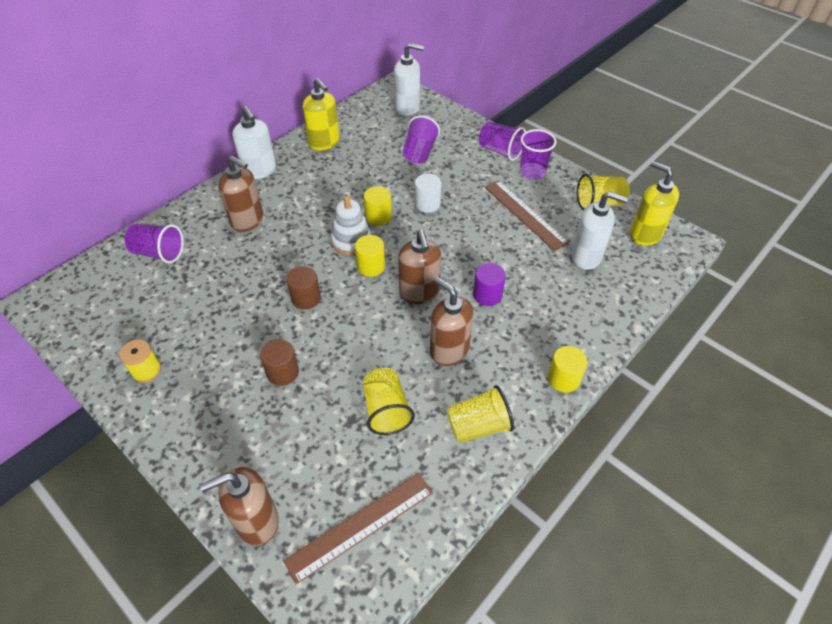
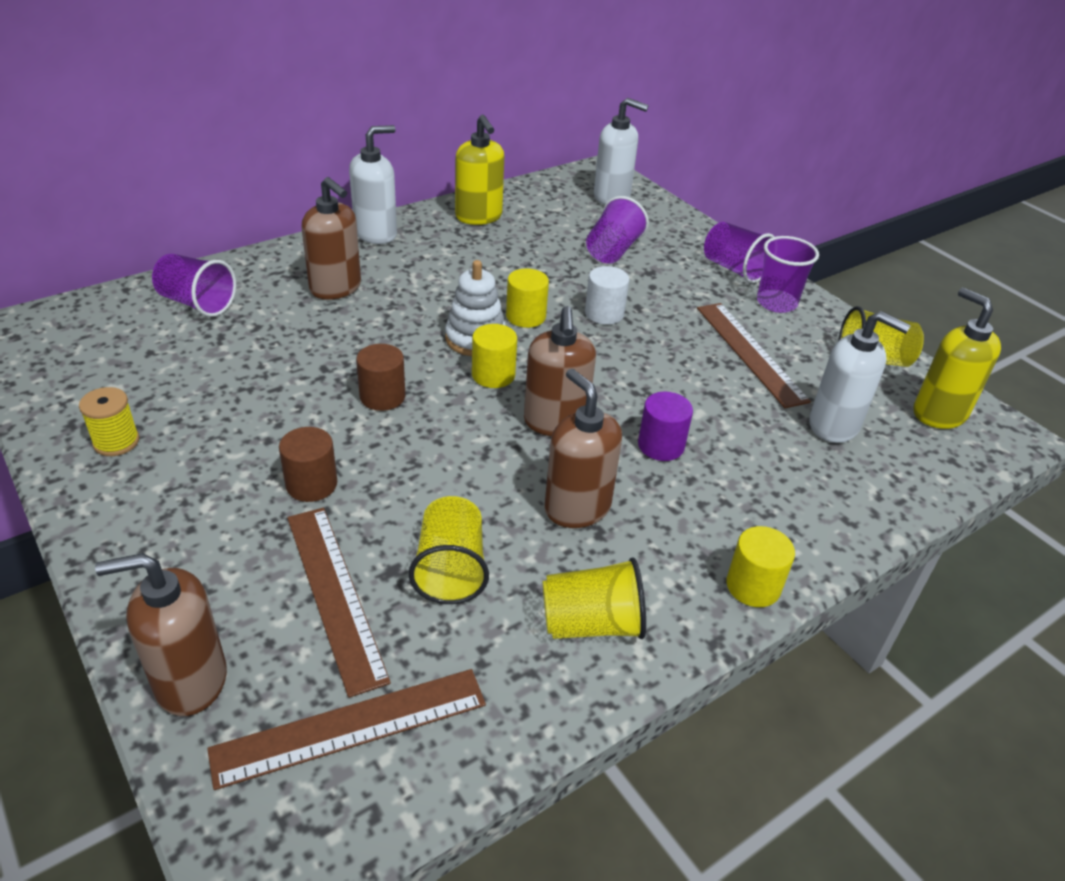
camera: 10 degrees right, 10 degrees down
white soap dispenser [232,106,276,179] -> white soap dispenser turned 105 degrees counterclockwise [349,125,397,244]
none -> brown ruler [287,508,391,698]

